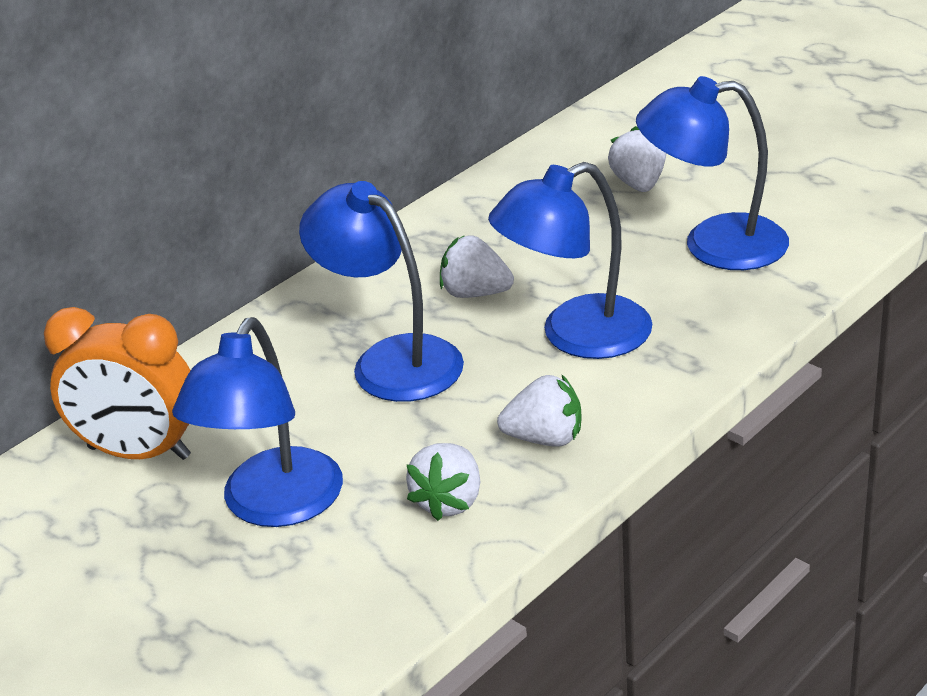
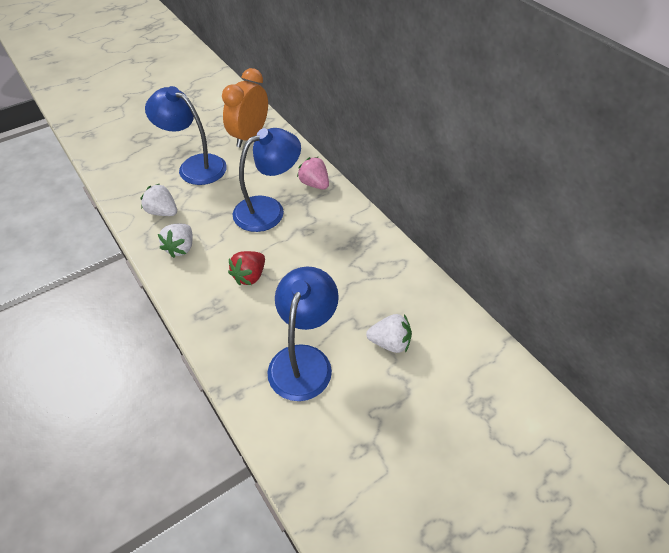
camera: 100 degrees right, 15 degrees up
white strawberry [440,235,514,298] -> none
blue lamp [488,162,652,359] -> red strawberry [228,251,265,285]
none -> pink strawberry [297,157,329,190]

